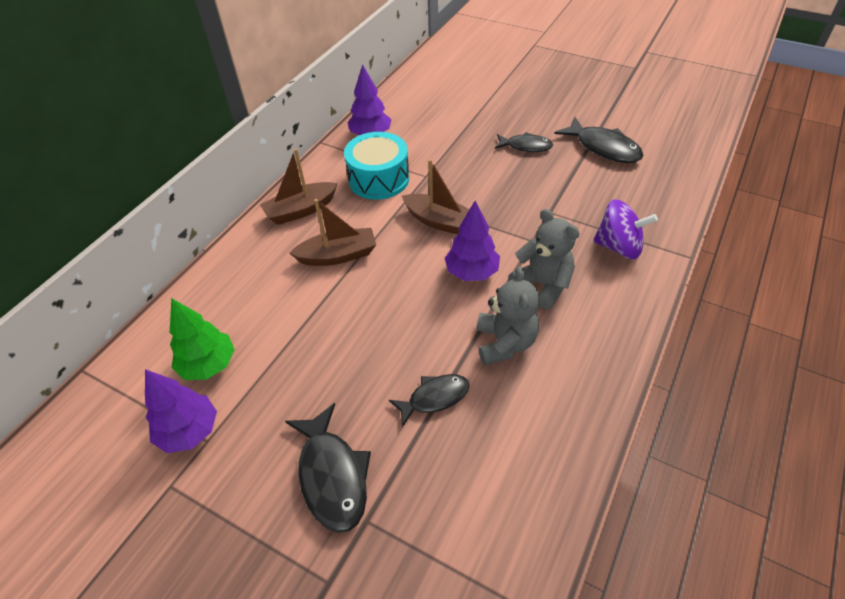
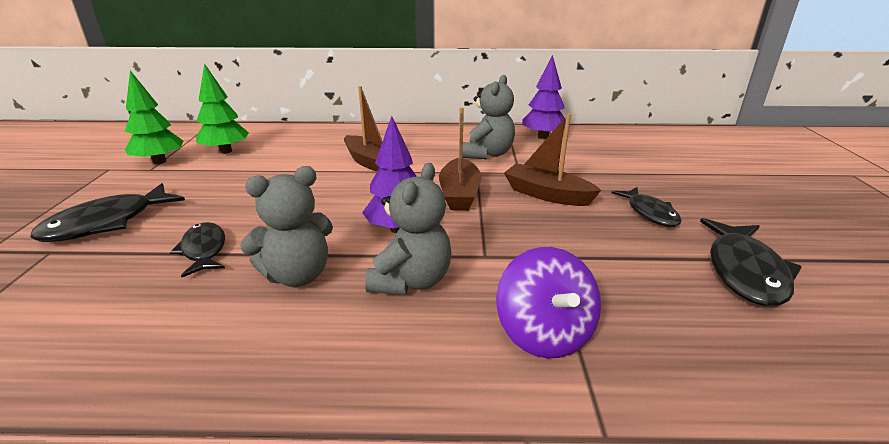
camera: 60 degrees right, 20 degrees down
purple tree [145,369,217,453] -> green tree [125,70,183,164]
brown boat [260,148,337,225] -> brown boat moved to [504,114,601,206]
turquoise drum [344,132,409,200] -> grey teddy bear [463,75,515,159]
black fish [389,374,470,427] -> black fish turned 150 degrees counterclockwise [170,222,225,277]

